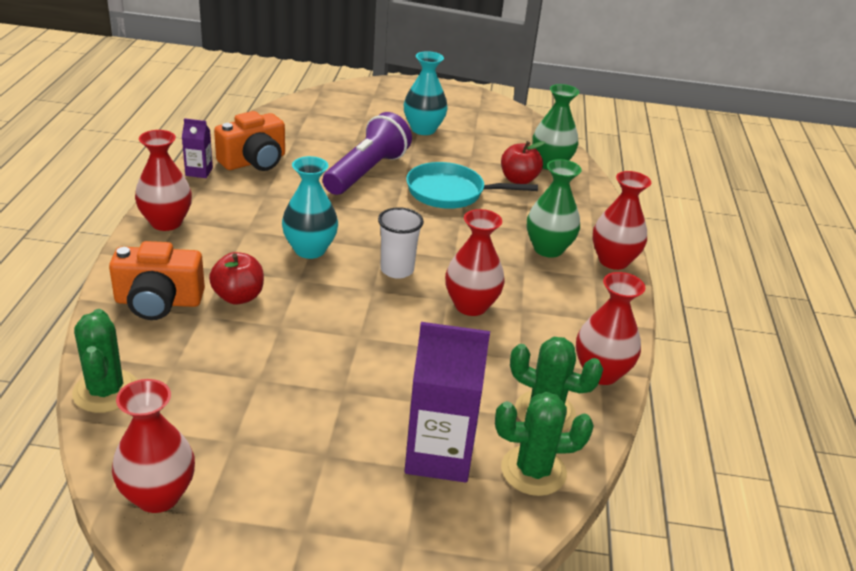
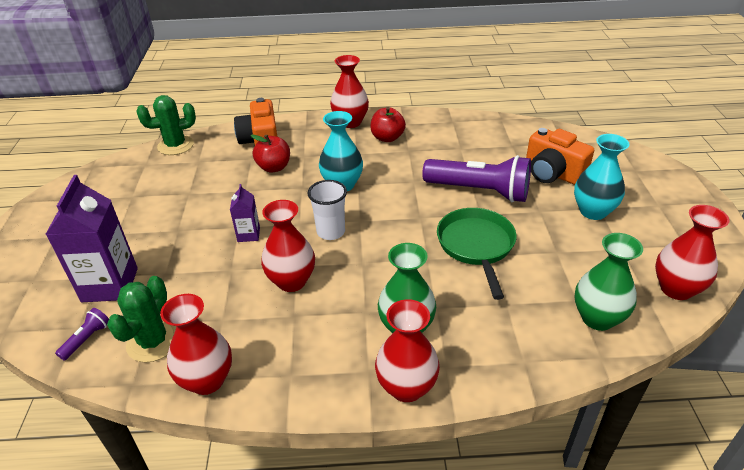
camera: 85 degrees right, 5 degrees up
red vase [112,379,195,513] -> red vase moved to [655,205,730,300]
purple carton [182,118,213,178] -> purple carton moved to [230,184,260,242]
orange camera [214,111,285,171] -> orange camera moved to [526,128,594,185]
turquoise pan [406,162,538,209] -> green pan [437,208,517,300]
green cactus [495,392,594,496] -> purple flashlight [55,308,109,361]
red apple [501,141,546,184] -> red apple moved to [370,107,406,142]

